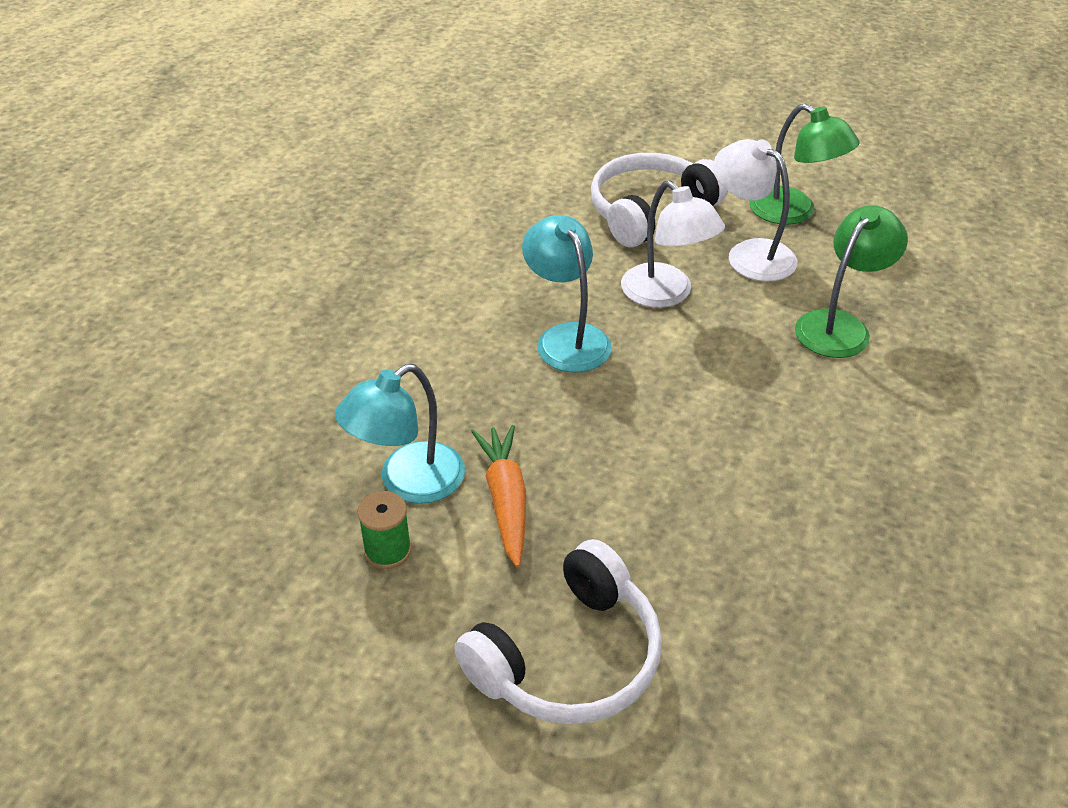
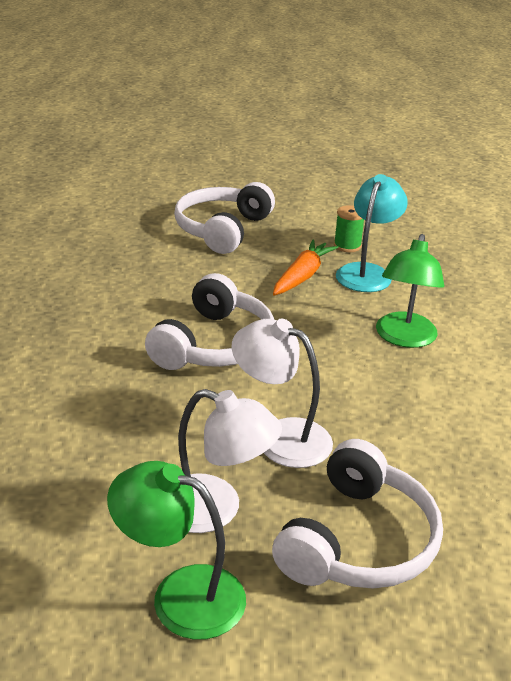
camera: 155 degrees right, 10 degrees down
orange carrot [471,425,526,567] -> orange carrot turned 120 degrees counterclockwise [273,240,338,296]
turquoise lamp [522,215,612,373] -> none
green lamp [795,205,908,358] -> green lamp moved to [376,234,444,348]
none -> white headphones [145,273,274,370]

